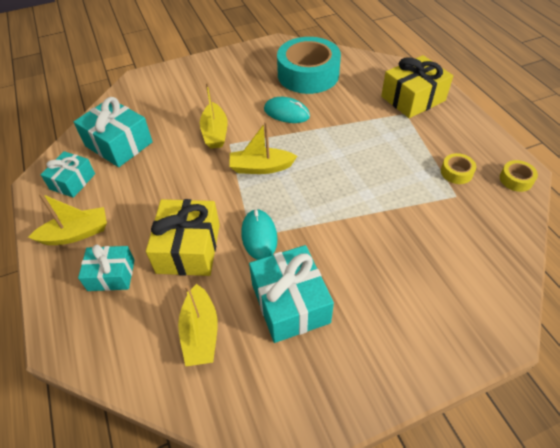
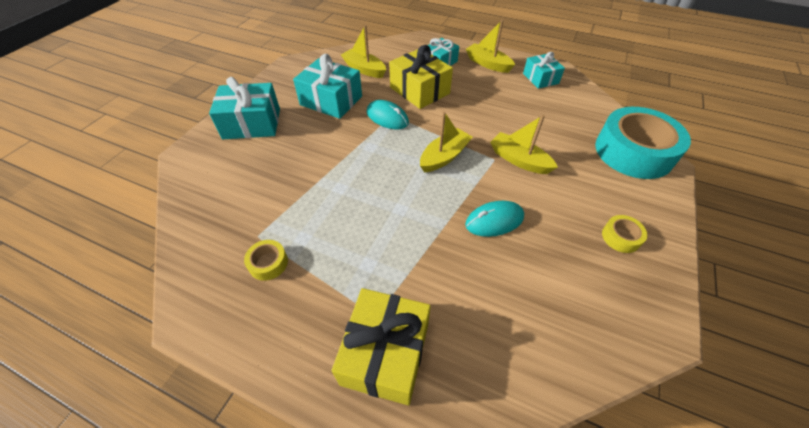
camera: 135 degrees right, 0 degrees up
yellow boat [28,193,107,245] -> yellow boat turned 105 degrees clockwise [466,19,515,73]
turquoise gift [74,97,153,167] -> turquoise gift moved to [209,77,280,139]
turquoise tape [277,37,341,94] -> turquoise tape moved to [595,107,691,179]
yellow tape [500,160,538,192] -> yellow tape moved to [602,215,647,253]

